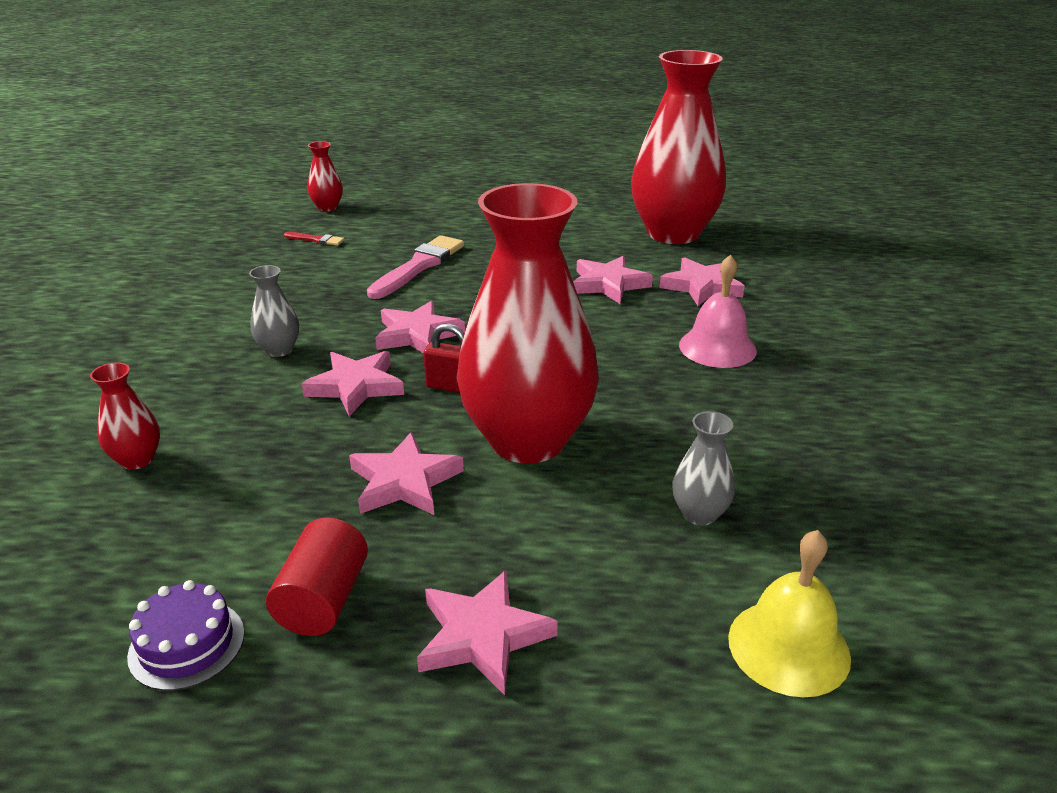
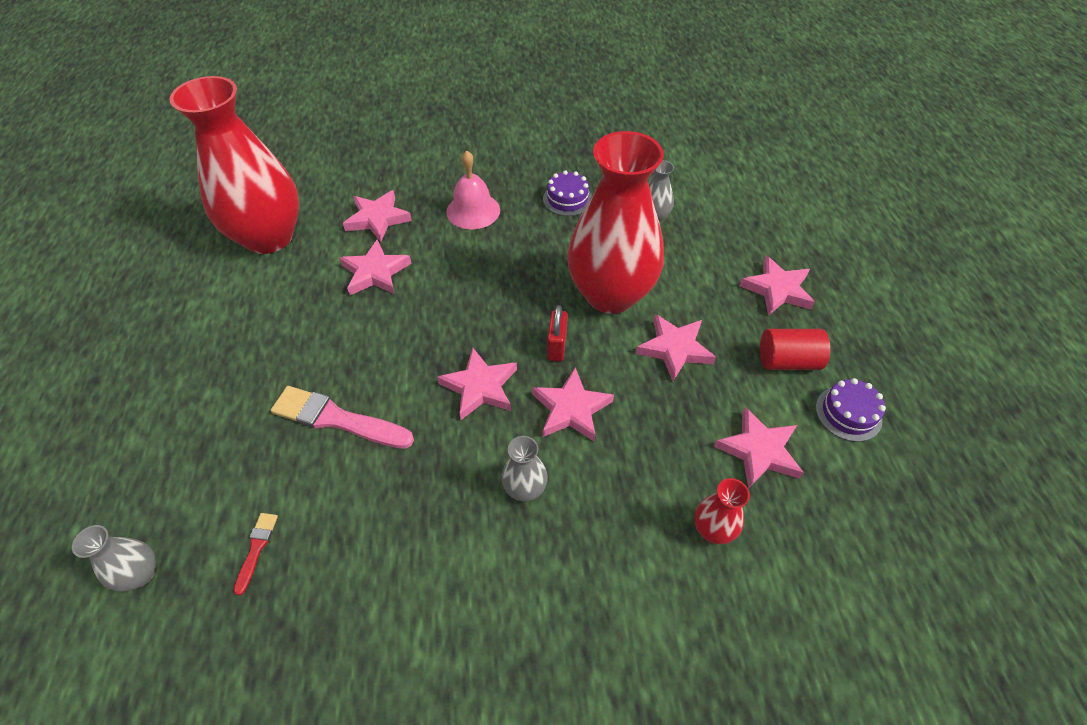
camera: 100 degrees left, 20 degrees up
red vase [307,141,343,211] -> grey vase [72,525,156,591]
yellow bell [728,530,851,697] -> none
none -> purple cake [543,170,592,216]
none -> pink star [714,407,804,489]

